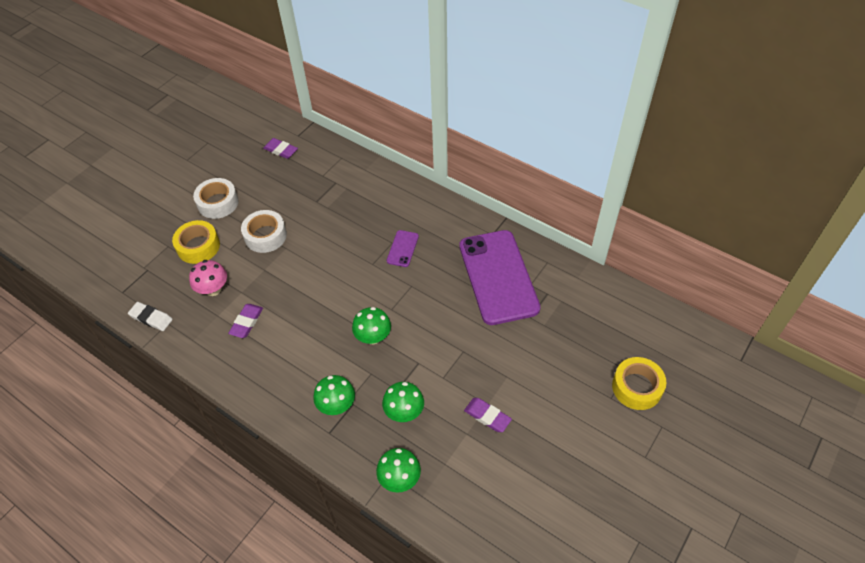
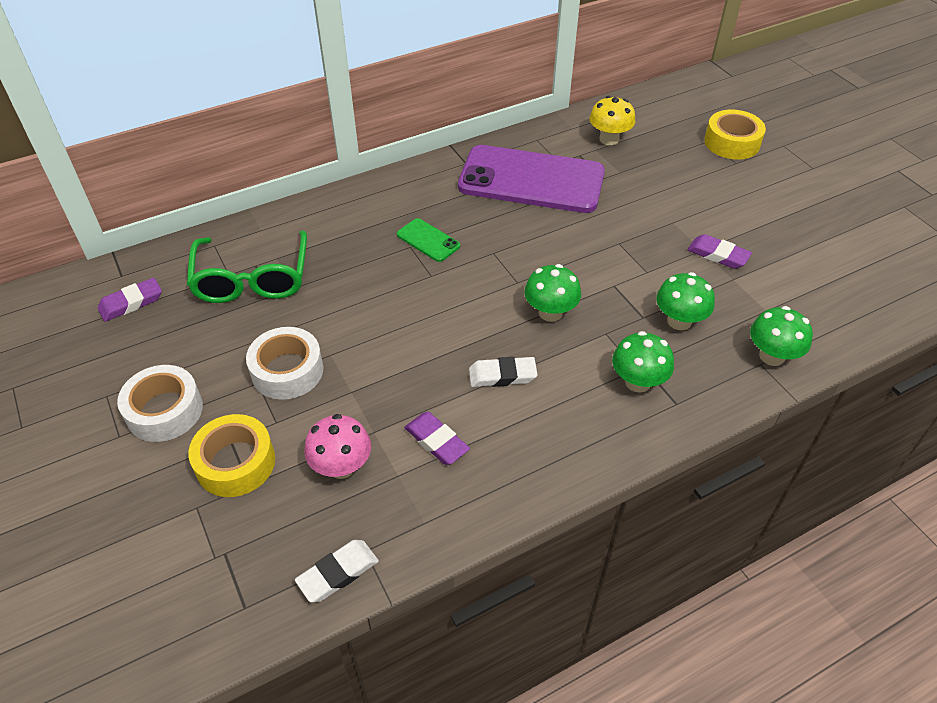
camera: 65 degrees left, 5 degrees down
purple phone [387,230,419,267] -> green phone [397,218,460,262]
purple eraser [464,398,512,432] -> purple eraser turned 60 degrees clockwise [688,234,752,269]
none -> green glasses [187,231,307,303]
none -> white eraser [469,357,538,387]
none -> yellow mushroom [589,96,635,145]

